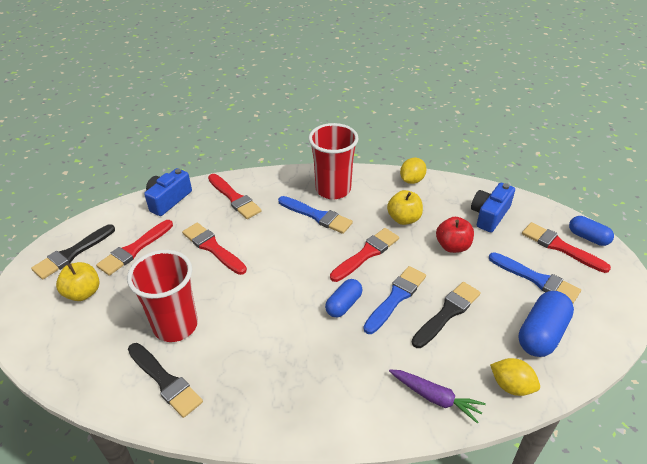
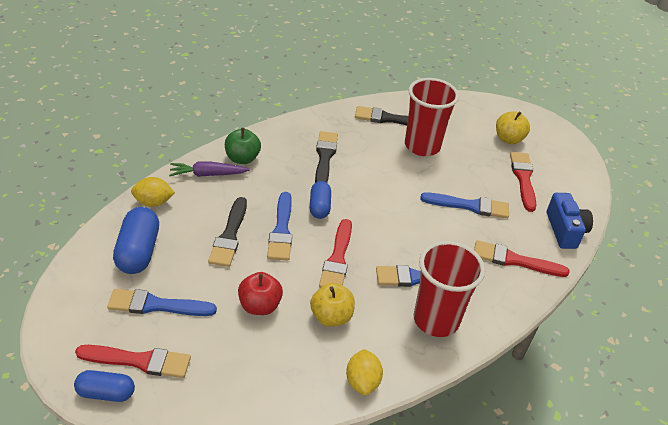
camera: 140 degrees right, 0 degrees up
black brush [31,224,115,279] -> black brush moved to [315,131,338,183]
red brush [182,223,247,275] -> blue brush [420,193,509,219]
blue camera [471,183,515,232] -> none
none -> green apple [225,128,261,164]

